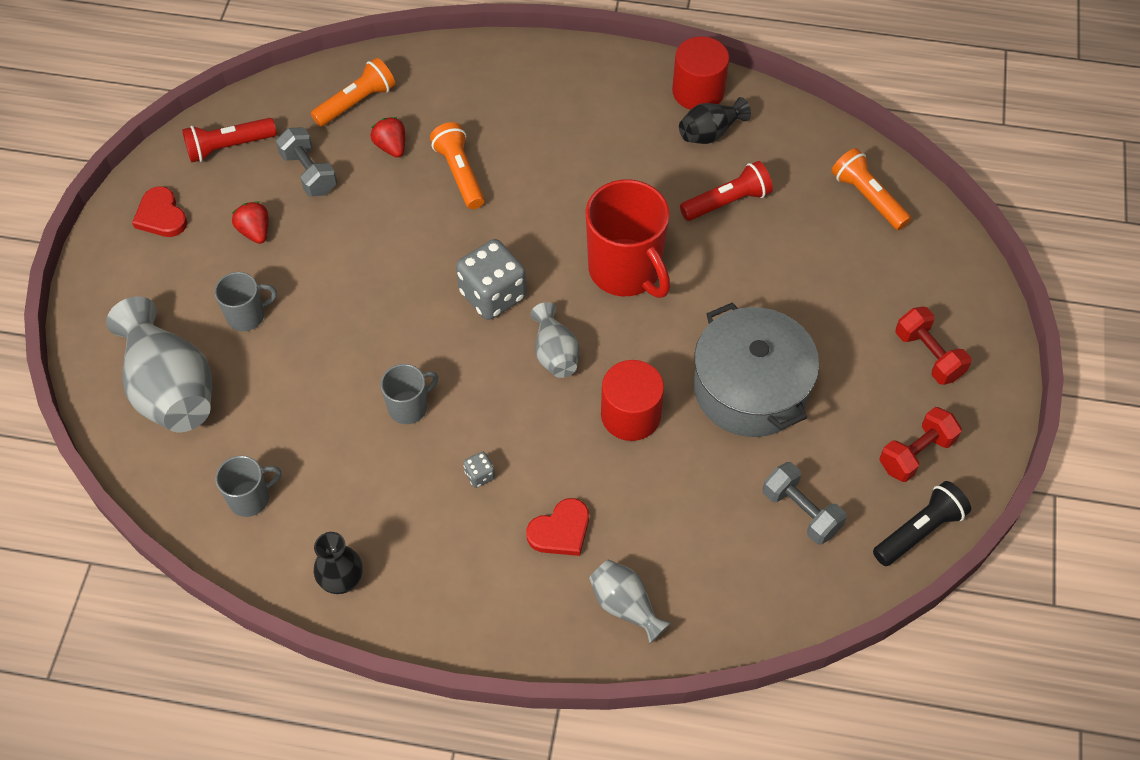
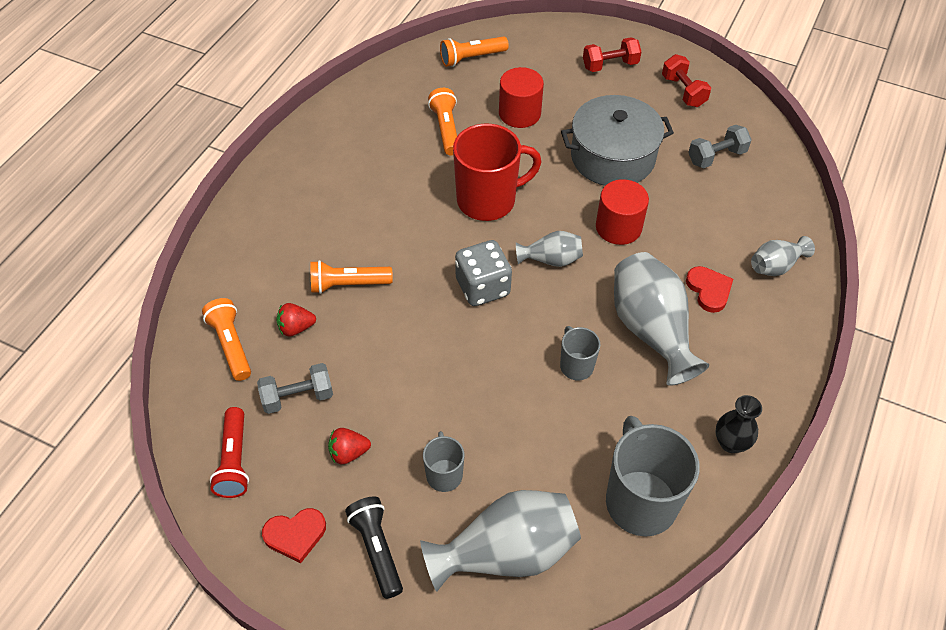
camera: 75 degrees left, 5 degrees down
grey mug [215,456,282,517] -> grey mug [606,416,700,537], size x1.95
grey dice [463,452,495,488] -> grey vase [614,252,709,386]
red cylinder [672,36,729,110] -> red cylinder moved to [499,67,544,128]
black vase [679,97,751,144] -> none
red flashlight [680,161,773,221] -> orange flashlight [428,88,457,155]
black flashlight [873,481,971,566] -> black flashlight moved to [345,496,403,599]

